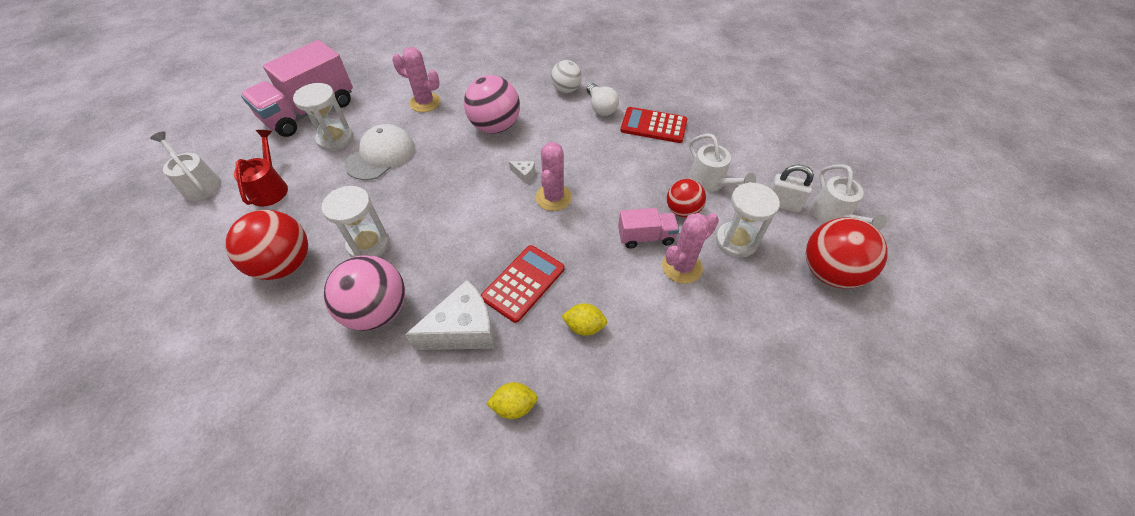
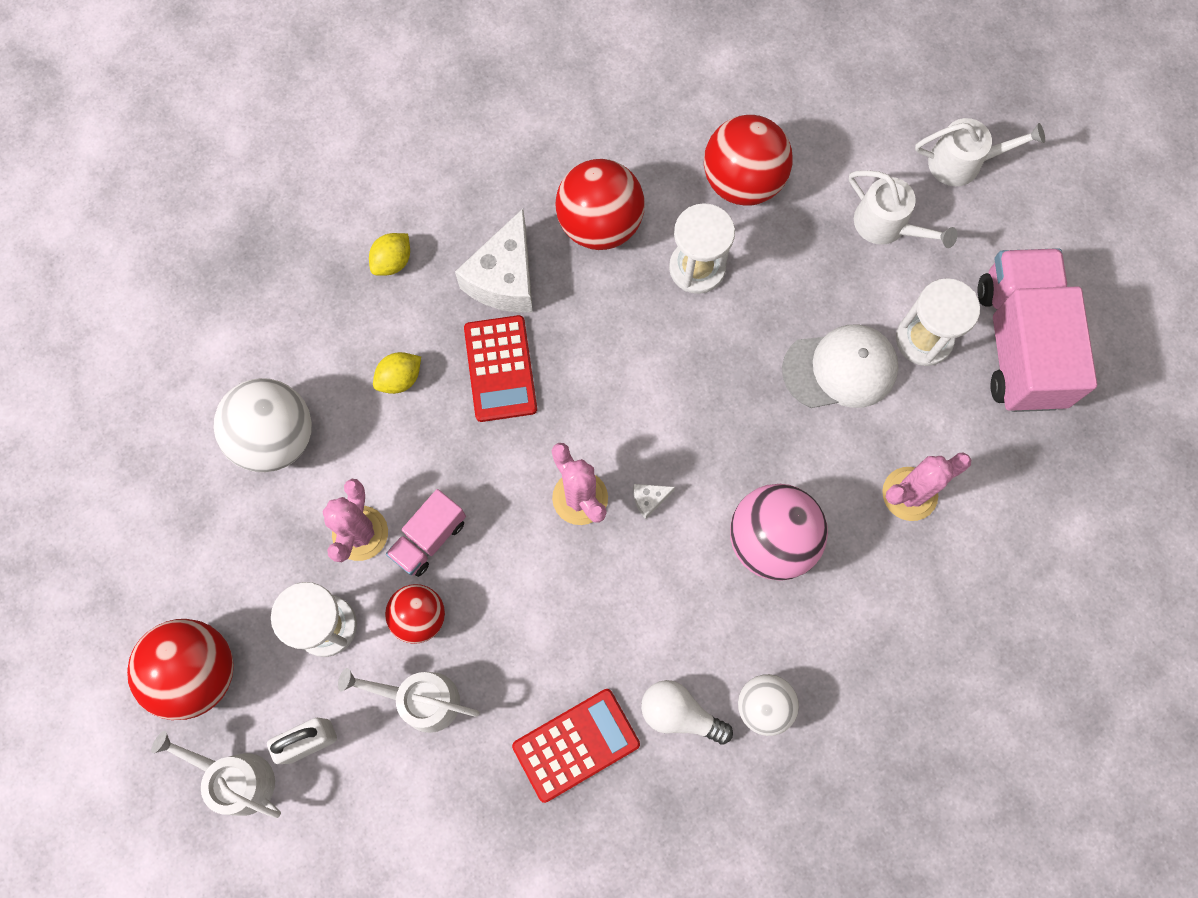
camera: 135 degrees right, 20 degrees up
red watering can [234,130,288,207] -> white watering can [849,170,957,248]
pink ball [324,255,405,331] -> red ball [555,159,644,250]
white cap [345,124,415,180] -> white cap turned 90 degrees counterclockwise [782,324,898,408]
none -> white ball [213,378,312,472]

